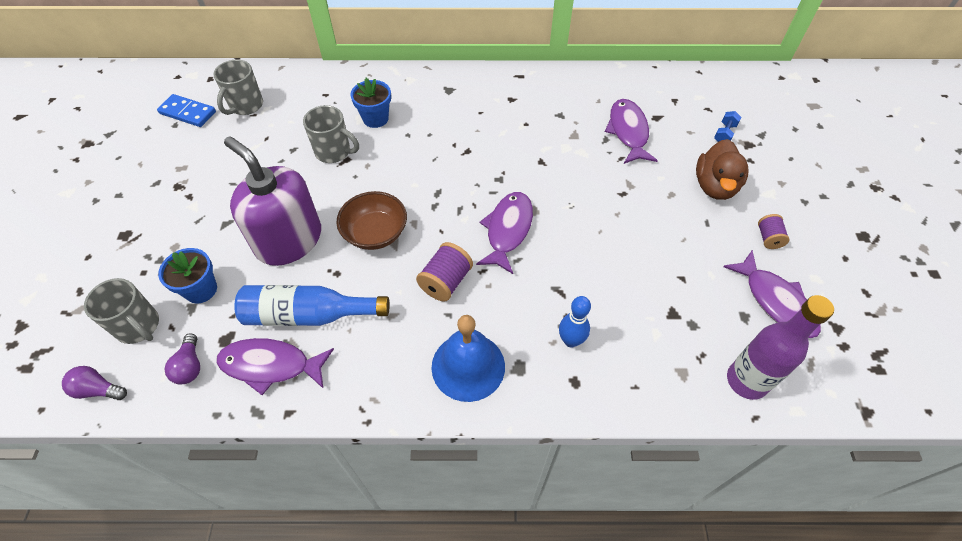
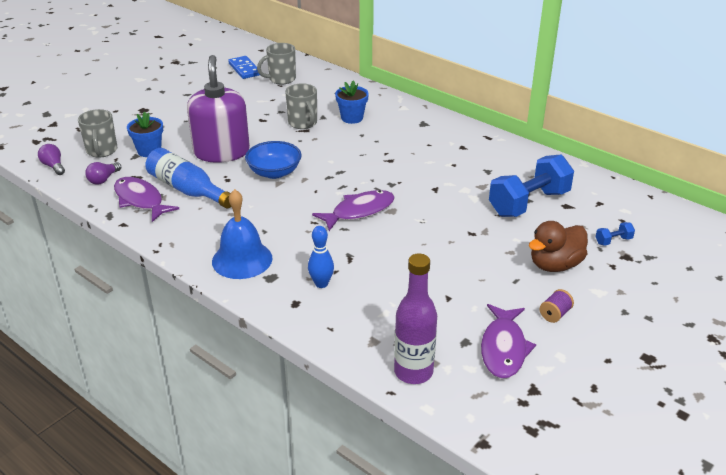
camera: 40 degrees right, 20 degrees down
brown bowl [336,191,407,250] -> blue bowl [245,141,302,179]
purple spool [416,242,473,302] -> none
purple fish [605,99,658,164] -> blue dumbbell [489,155,574,217]

